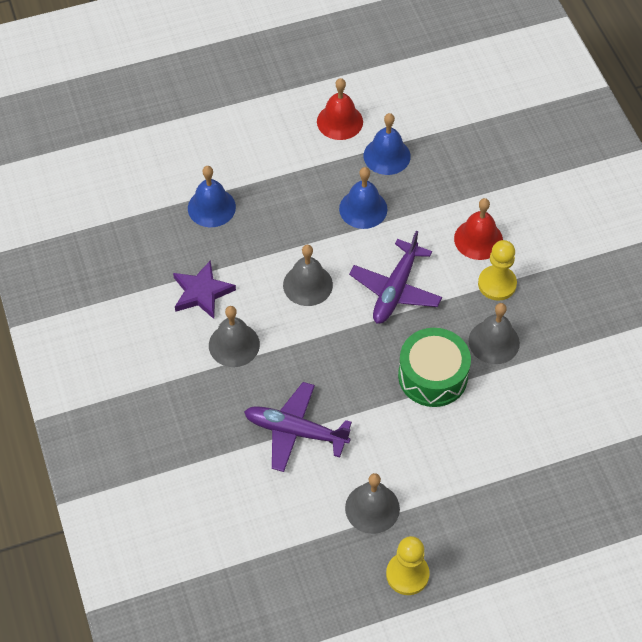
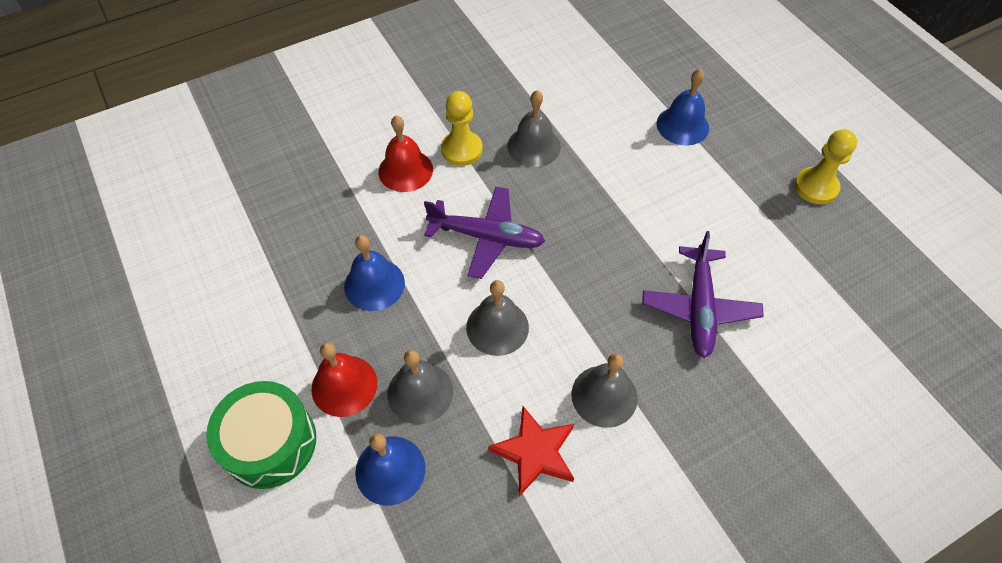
camera: 100 degrees left, 0 degrees up
purple star [173,260,236,319] -> red star [488,406,574,496]
red bell [317,78,363,140] -> red bell moved to [312,342,377,417]
grey bell [345,473,400,534] -> grey bell moved to [387,350,453,424]
blue bell [364,113,411,175] -> blue bell moved to [657,69,709,146]
green drum [398,328,471,407] -> green drum moved to [206,381,316,489]

